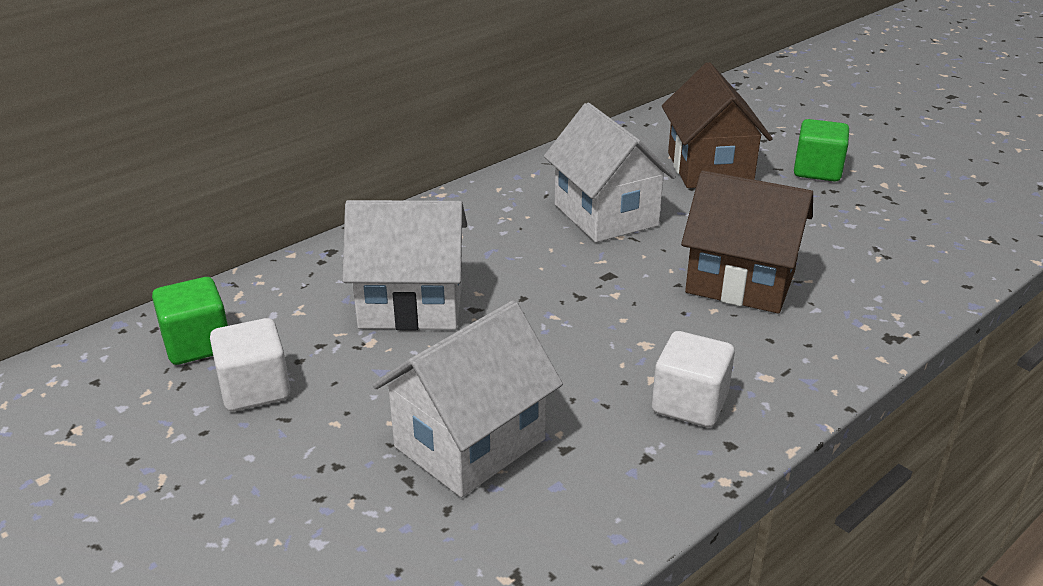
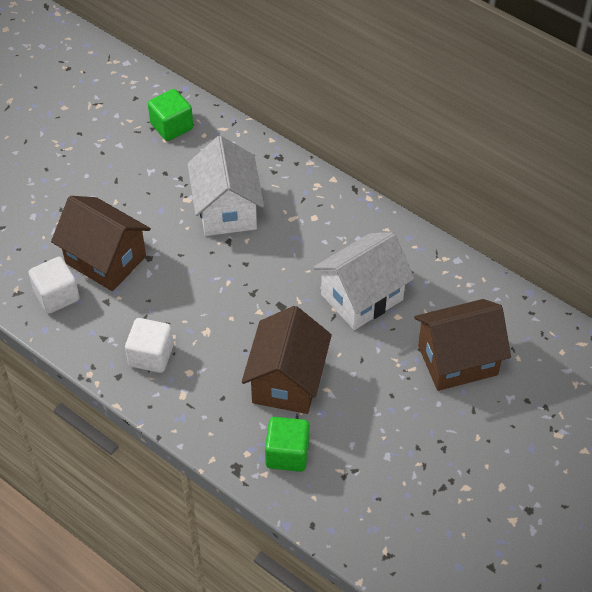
camera: 80 degrees right, 20 degrees up
white cube [210,318,290,411] -> white cube moved to [29,257,80,314]
white house [373,300,563,497] -> brown house [51,196,151,291]
green cube [794,119,849,182] -> green cube moved to [265,417,310,472]

